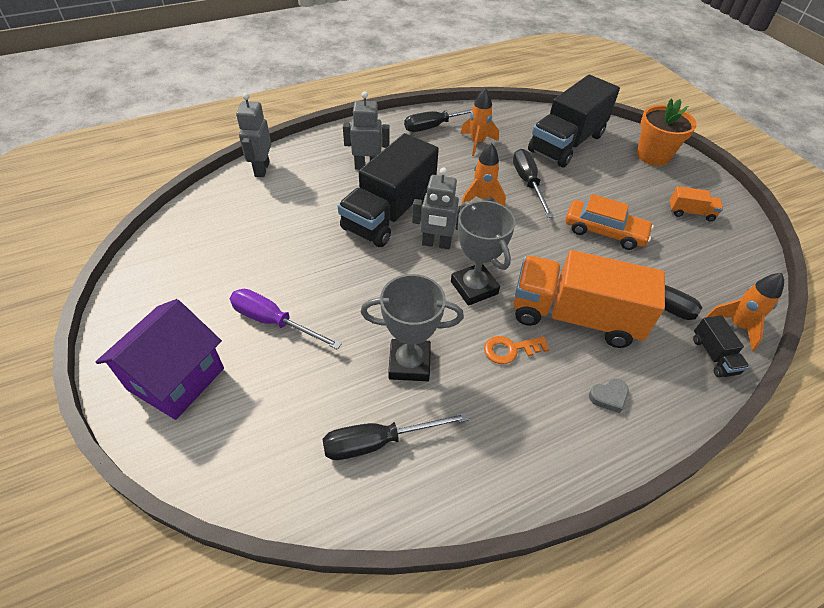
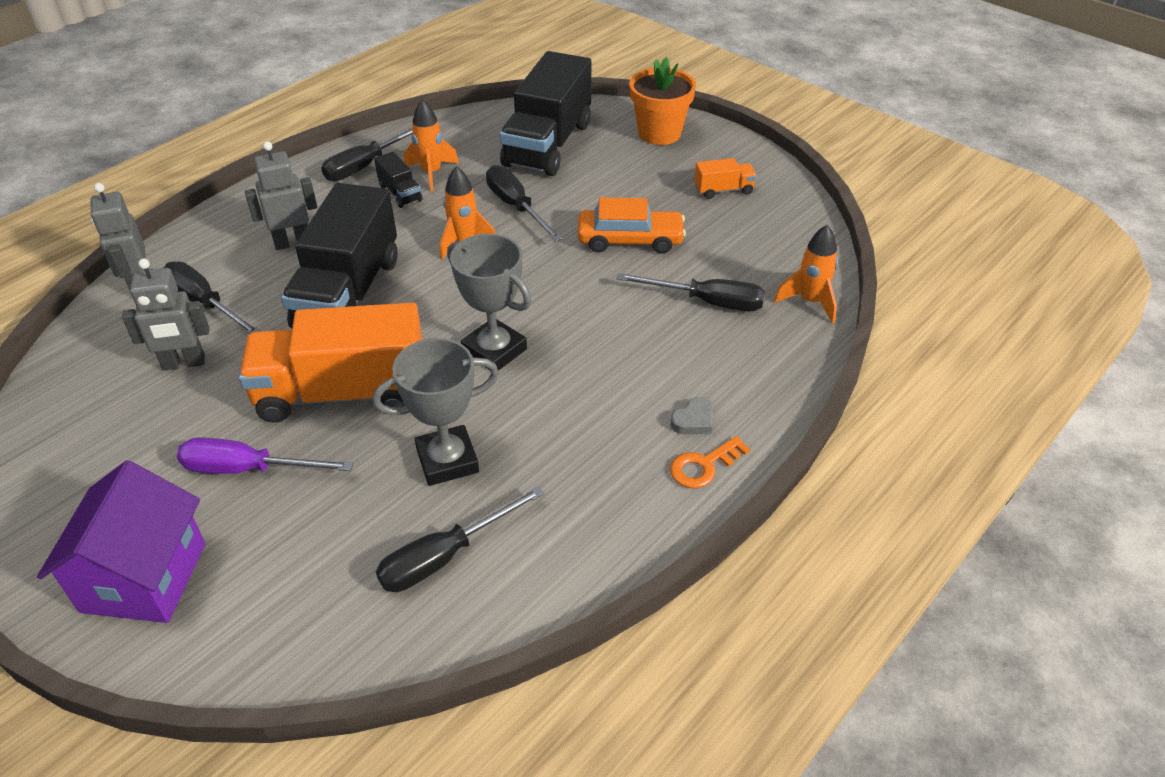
camera: 20 degrees left, 5 degrees down
grey robot [412,168,461,249] -> grey robot moved to [122,259,210,370]
orange key [484,336,549,364] -> orange key moved to [670,436,750,488]
orange truck [513,250,665,348] -> orange truck moved to [239,302,422,423]
black truck [693,315,749,378] -> black truck moved to [374,152,423,208]
none -> black screwdriver [164,261,260,334]

